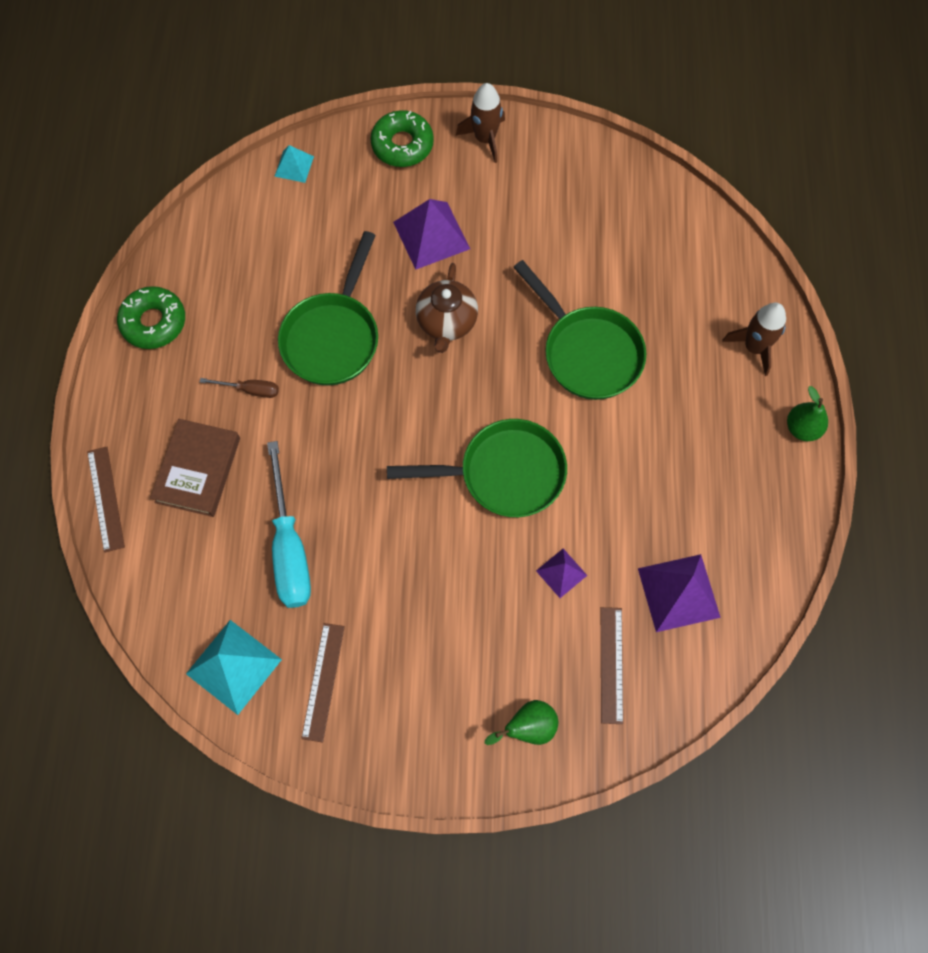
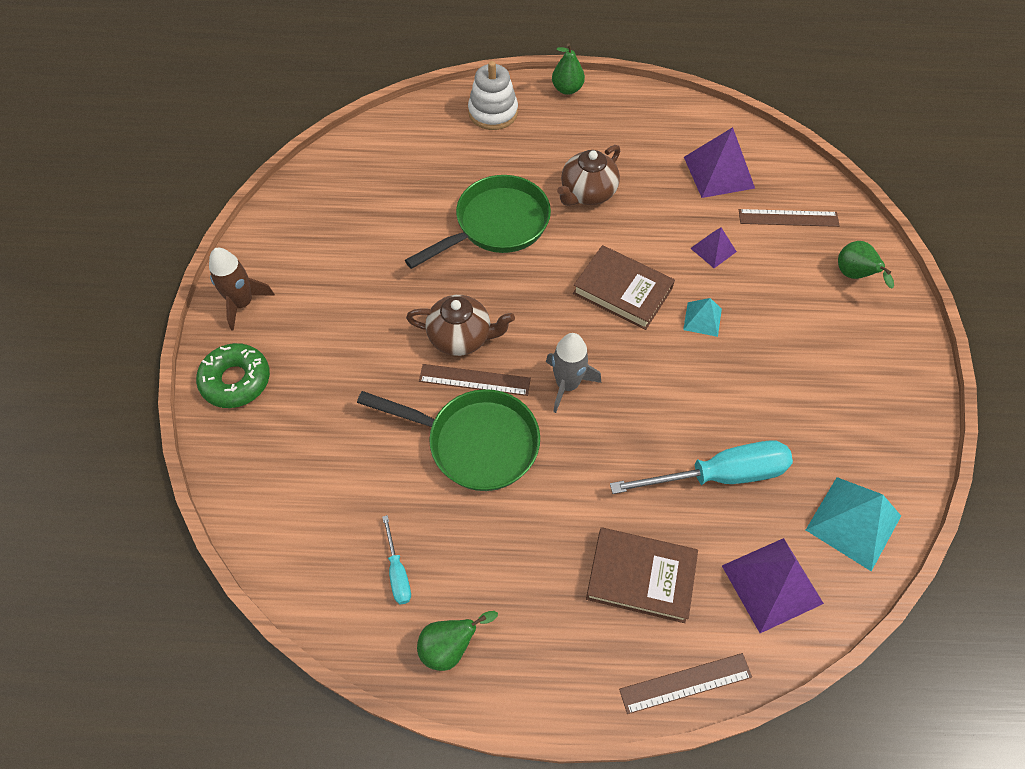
camera: 90 degrees left, 10 degrees down
green donut [117,286,185,349] -> green pear [417,611,498,671]
brown screwdriver [200,378,279,398] -> none
turquoise pyramid [274,145,314,183] -> turquoise pyramid moved to [683,298,722,337]
brown ruler [301,623,345,742] -> brown ruler moved to [419,364,531,396]
green pan [387,419,567,517] -> brown book [573,245,675,330]
purple pyramid [393,199,470,270] -> purple pyramid moved to [722,538,824,633]
brown rocket [722,303,786,376] -> white stacking toy [468,61,518,130]
none -> turquoise screwdriver [382,515,411,604]
none -> grey rocket [546,333,601,413]
none -> brown teapot [557,145,620,206]

